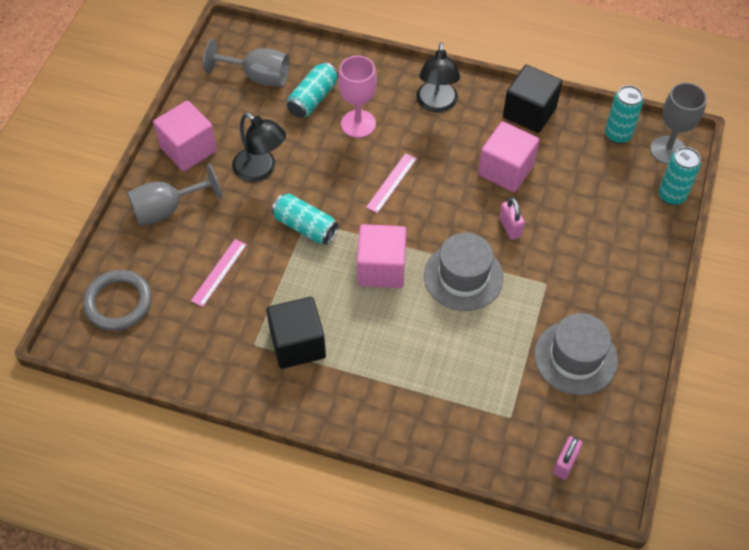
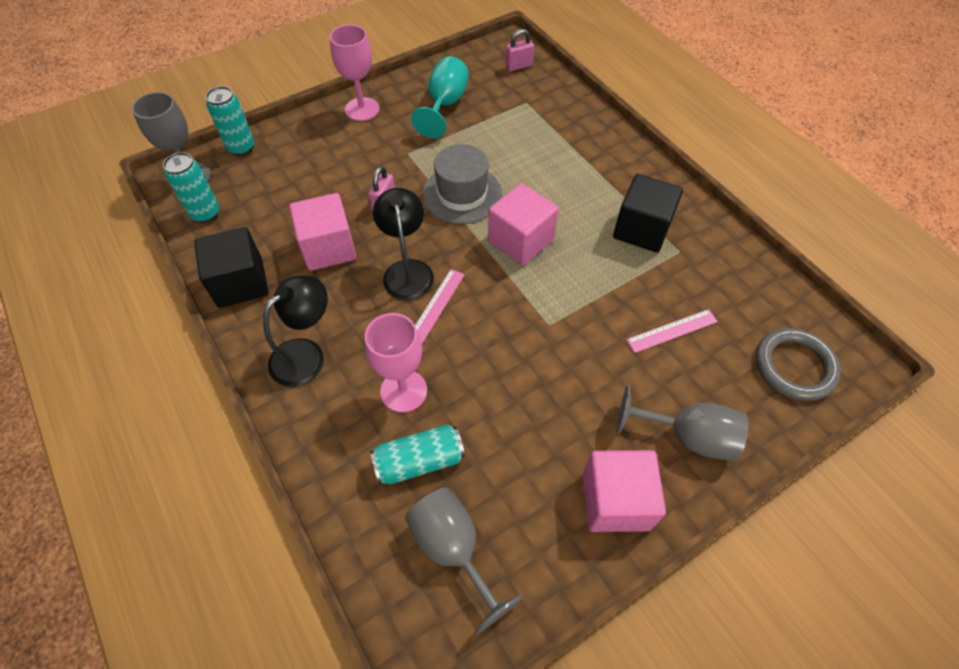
camera: 140 degrees left, 0 degrees up
black lamp [232,113,286,182] -> black lamp moved to [373,188,434,300]
turquoise can [272,193,339,245] -> none
pink ruler [366,153,417,213] -> pink ruler turned 45 degrees counterclockwise [415,269,465,343]
grey hat [534,313,618,395] -> turquoise goblet [411,56,469,138]
none -> pink goblet [330,25,380,121]

